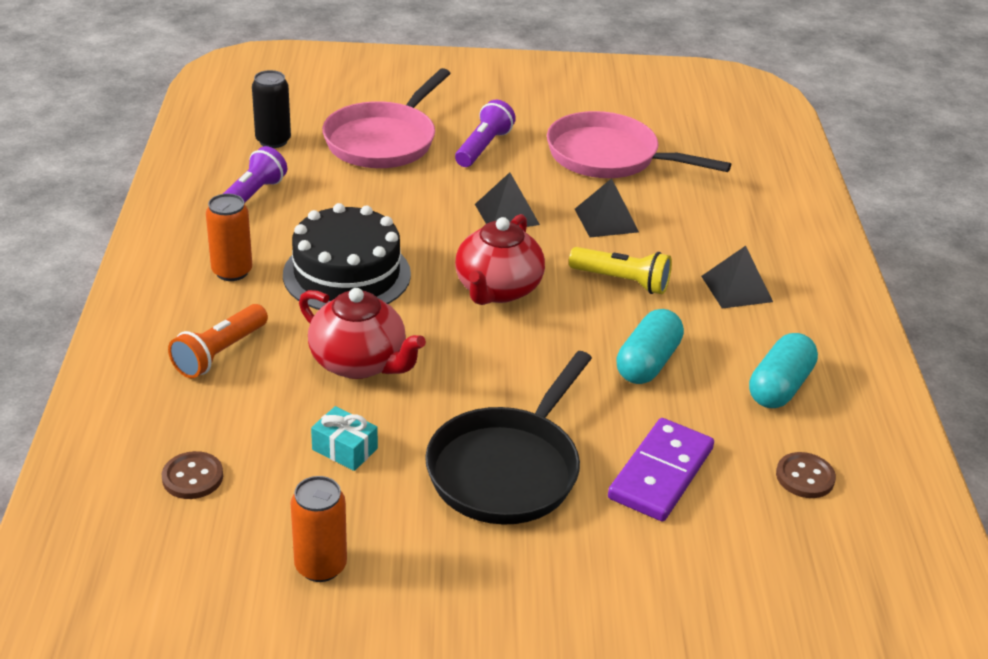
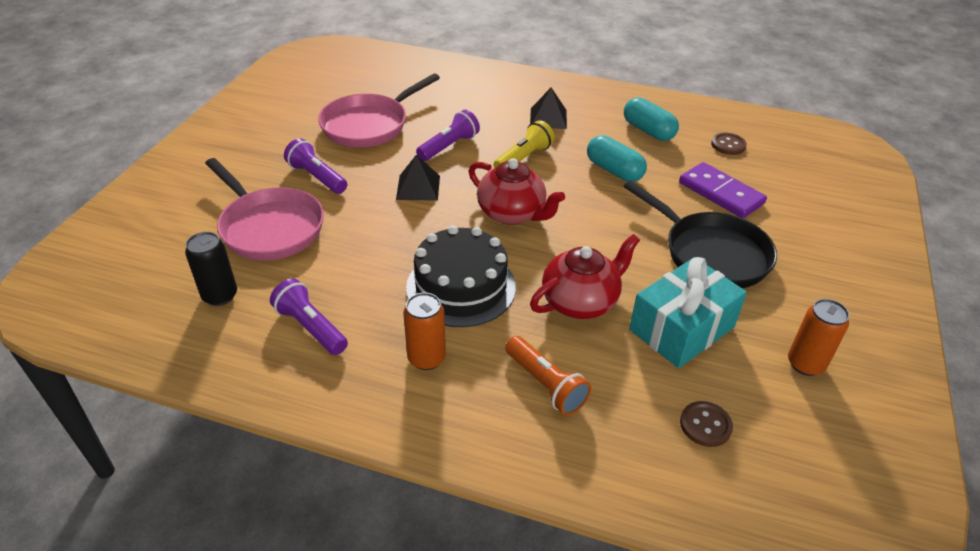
camera: 70 degrees left, 5 degrees up
turquoise gift [311,406,378,471] -> turquoise gift [629,257,747,368], size x2.13
black pyramid [575,178,639,237] -> purple flashlight [416,110,480,161]

